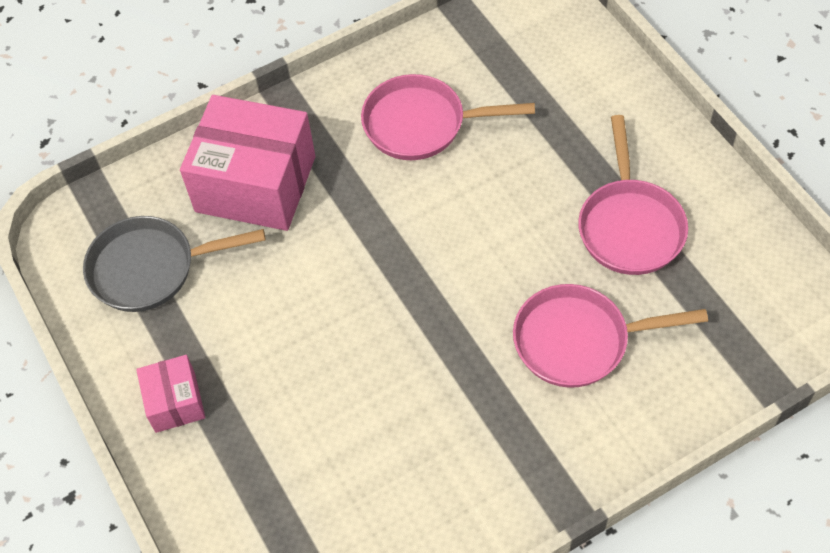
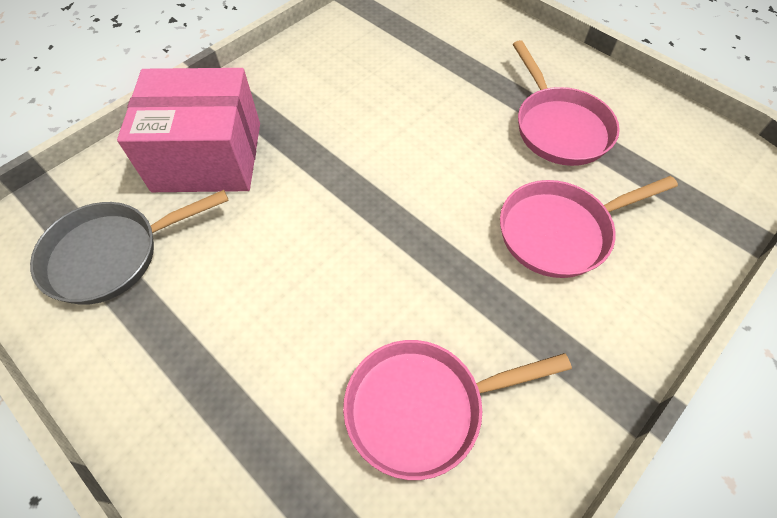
camera: 20 degrees left, 0 degrees up
pink box [136,355,205,433] -> none
pink pan [361,74,535,160] -> pink pan moved to [343,340,572,480]

